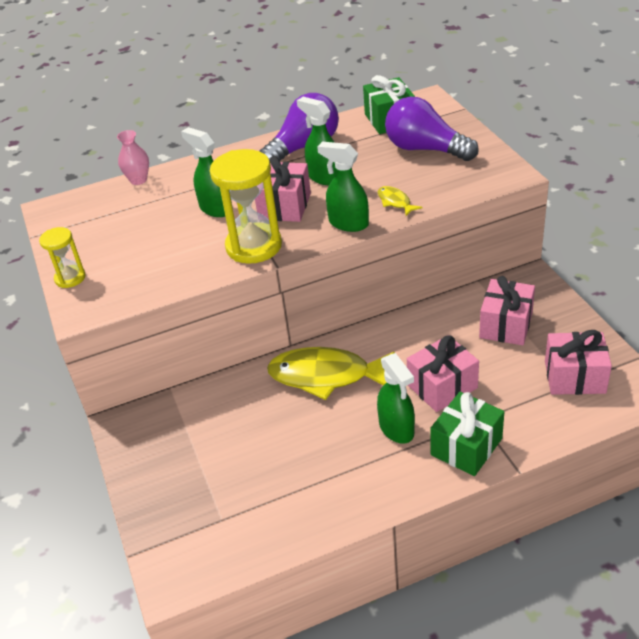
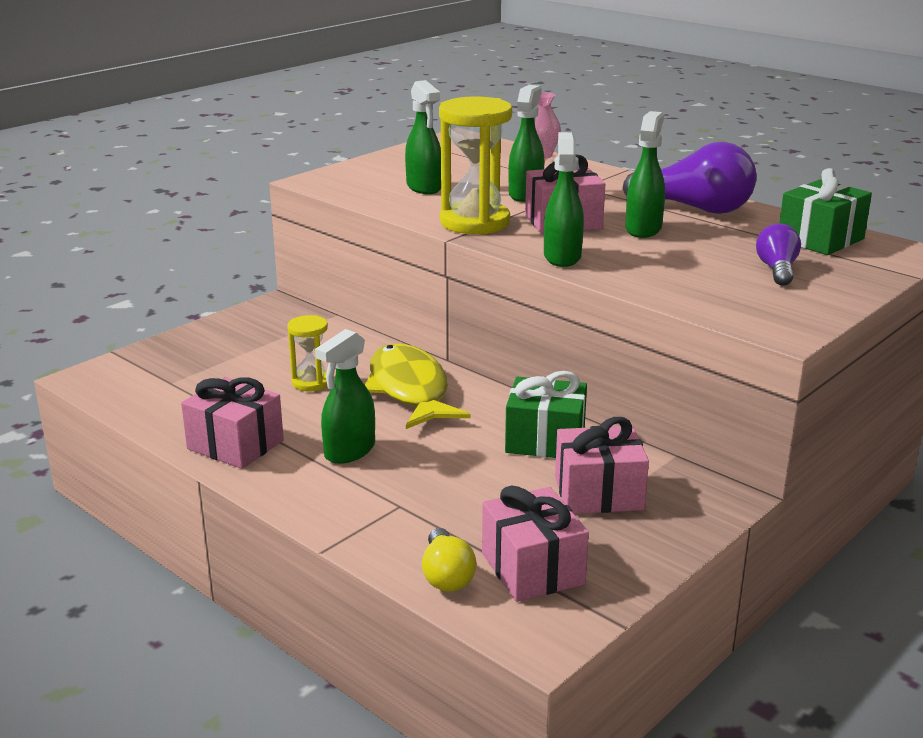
camera: 60 degrees right, 15 degrees down
yellow hourglass [39,227,86,288] -> yellow hourglass moved to [287,315,328,391]
yellow fish [378,186,422,216] -> none
purple light bulb [385,97,479,161] -> purple light bulb [756,223,801,286], size x0.55
pink gift [407,335,479,412] -> pink gift moved to [181,377,284,469]
green gift [430,392,504,476] -> green gift moved to [505,371,587,458]
none -> green spray bottle [405,80,441,194]
none -> yellow light bulb [422,528,477,592]

